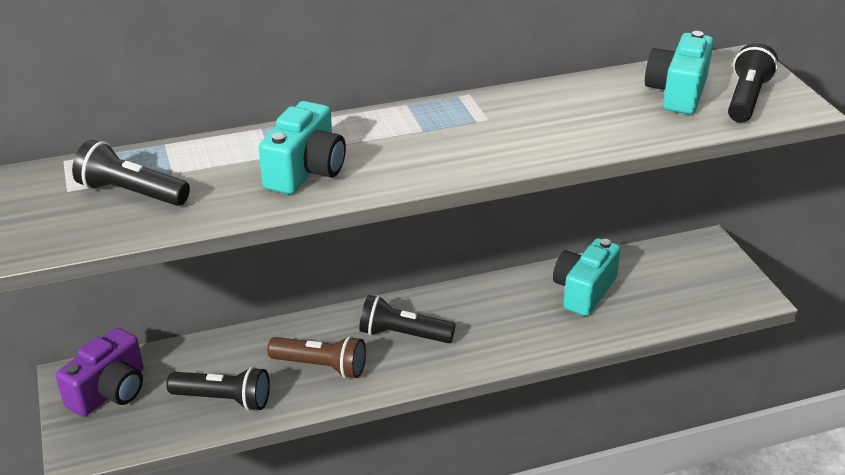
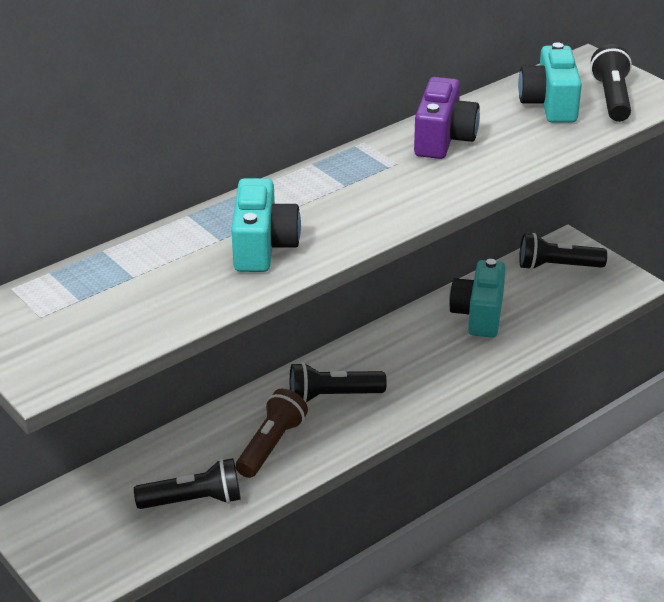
camera: 20 degrees left, 0 degrees up
purple camera [56,328,143,417] -> purple camera moved to [414,77,480,159]
black flashlight [72,140,190,206] -> black flashlight moved to [519,233,607,270]
brown flashlight [267,336,366,379] -> brown flashlight turned 60 degrees counterclockwise [236,389,308,478]

